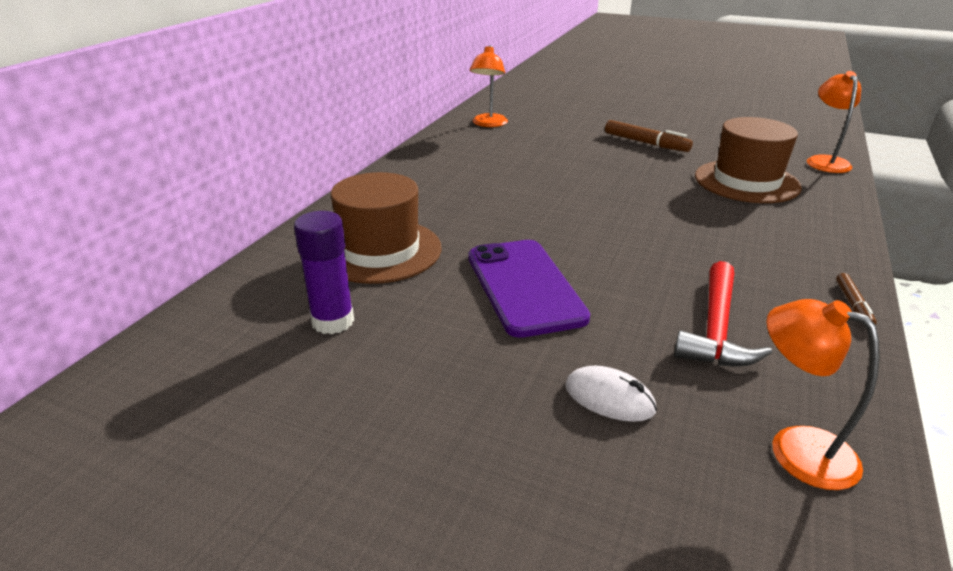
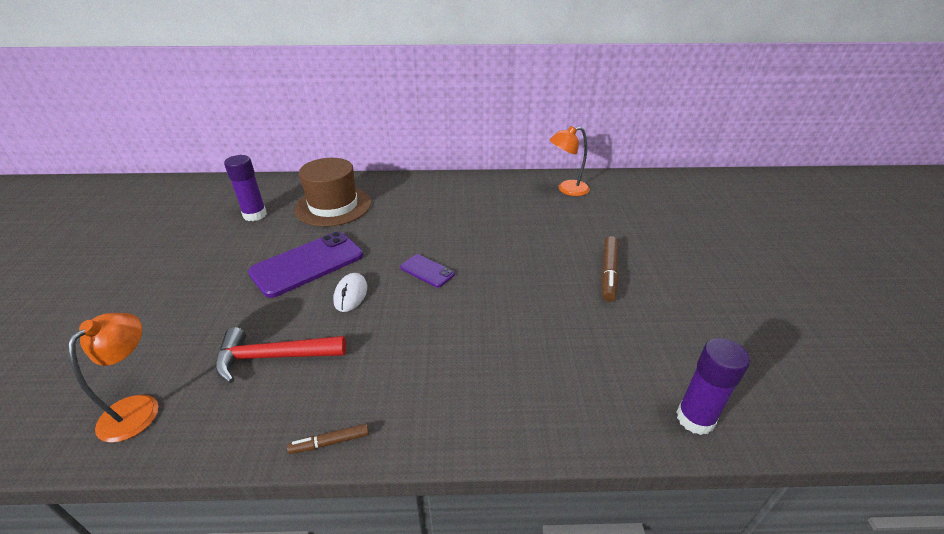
camera: 65 degrees right, 5 degrees up
white mouse [565,366,657,422] -> white mouse moved to [333,273,367,312]
brown hat [695,117,802,203] -> none
orange lamp [807,71,861,173] -> purple glue stick [677,338,750,435]
none -> purple phone [400,254,455,287]

